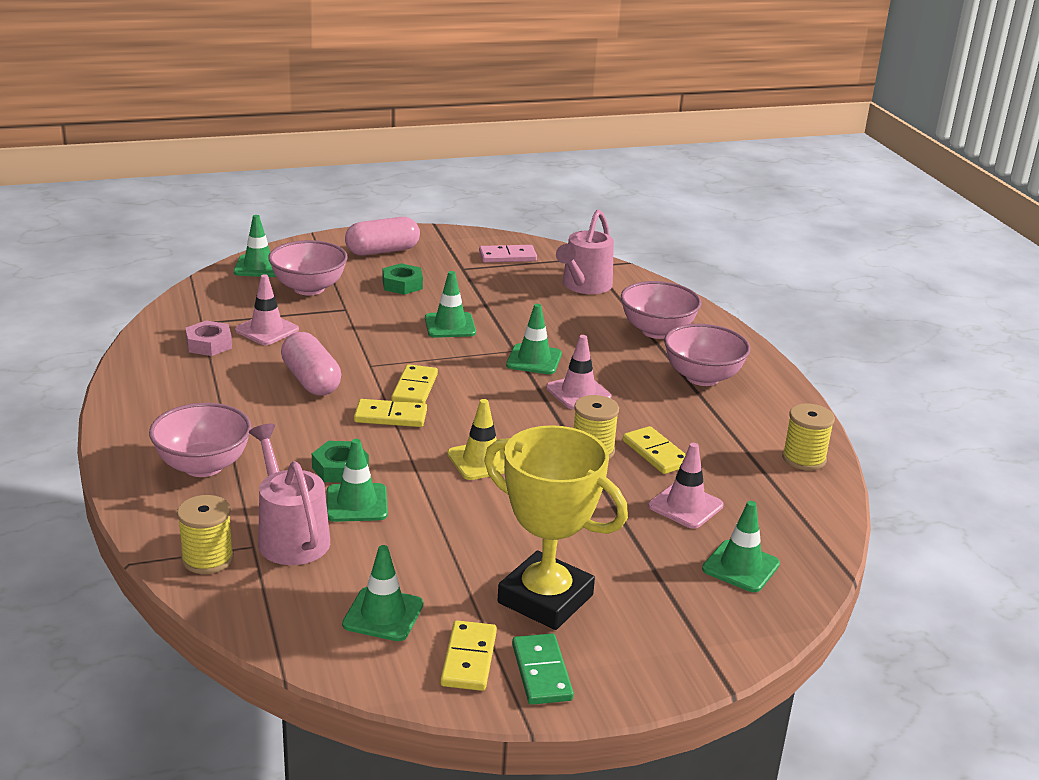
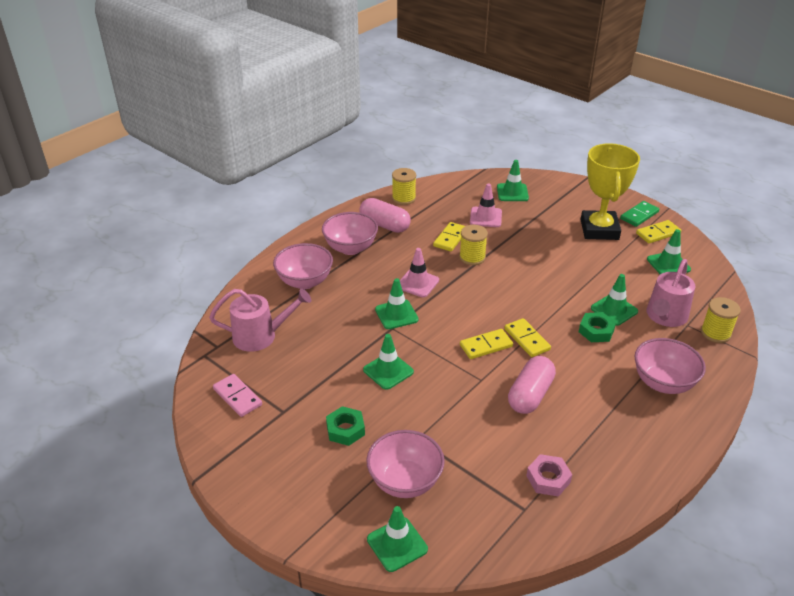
camera: 120 degrees left, 10 degrees up
pink traffic cone [235,274,299,345] -> none
pink capsule [345,217,420,256] -> pink capsule moved to [359,198,411,233]
yellow traffic cone [447,399,505,480] -> none

